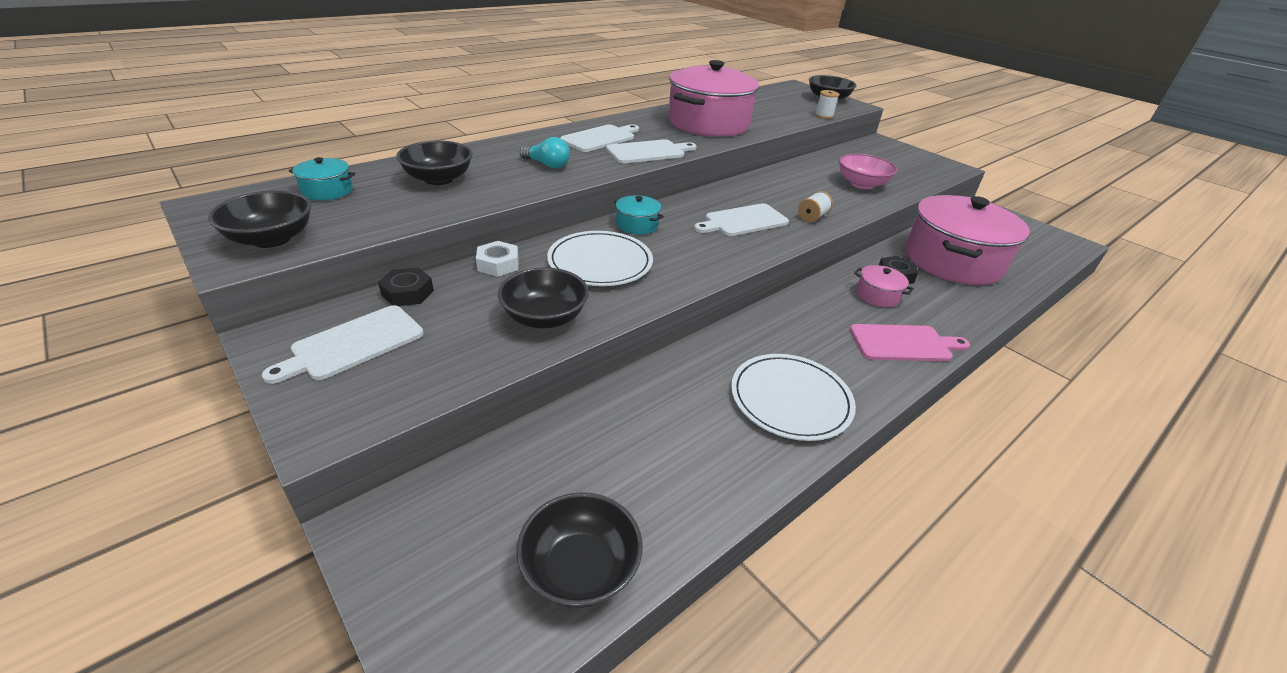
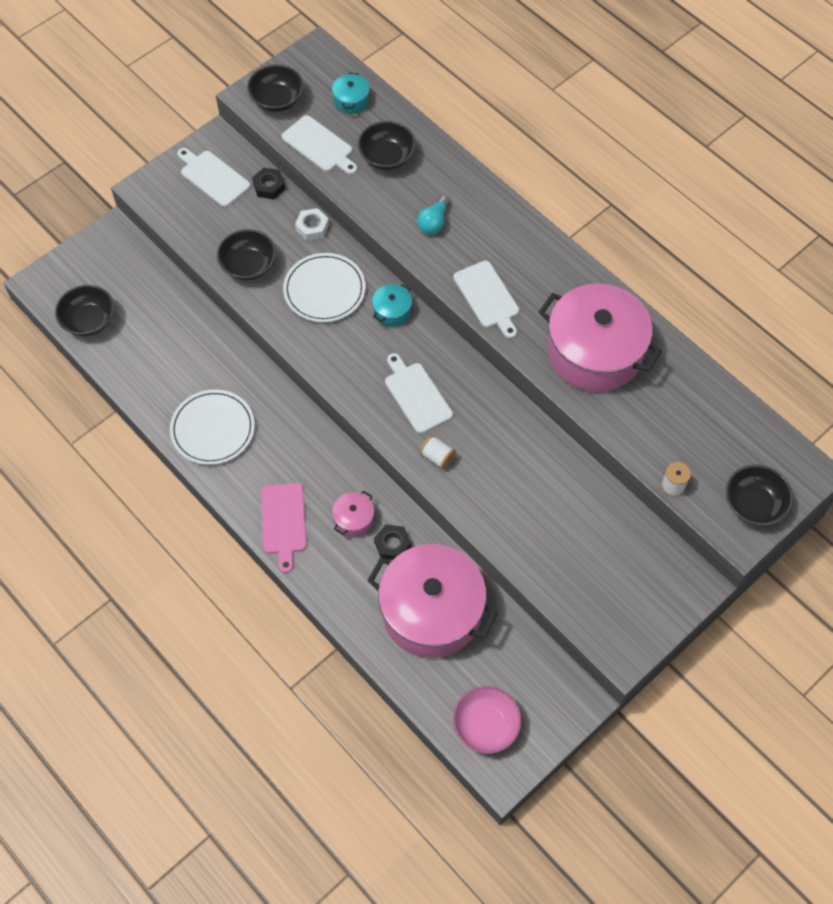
camera: 90 degrees right, 25 degrees up
white cutting board [560,124,639,152] -> white cutting board moved to [282,115,358,175]
pink bowl [839,154,898,189] -> pink bowl moved to [453,686,522,754]

